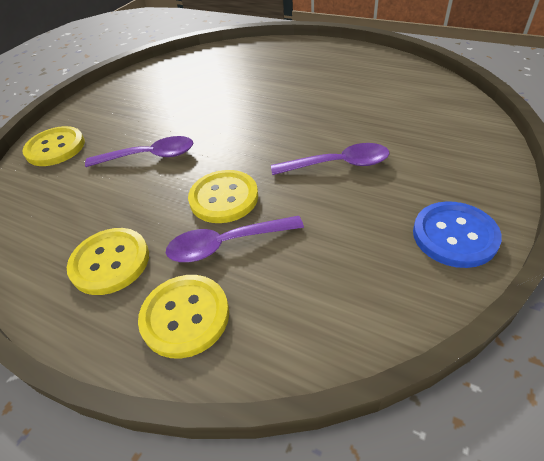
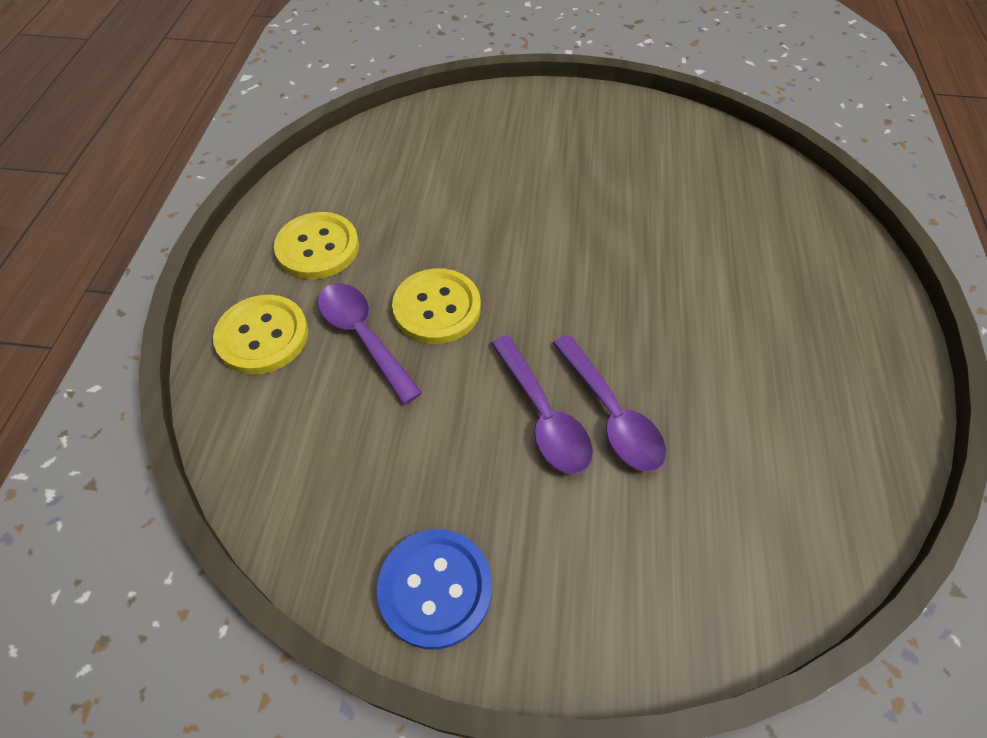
camera: 65 degrees right, 10 degrees up
yellow button [22,126,85,166] -> none
purple spoon [85,136,193,167] -> purple spoon moved to [553,335,666,472]

